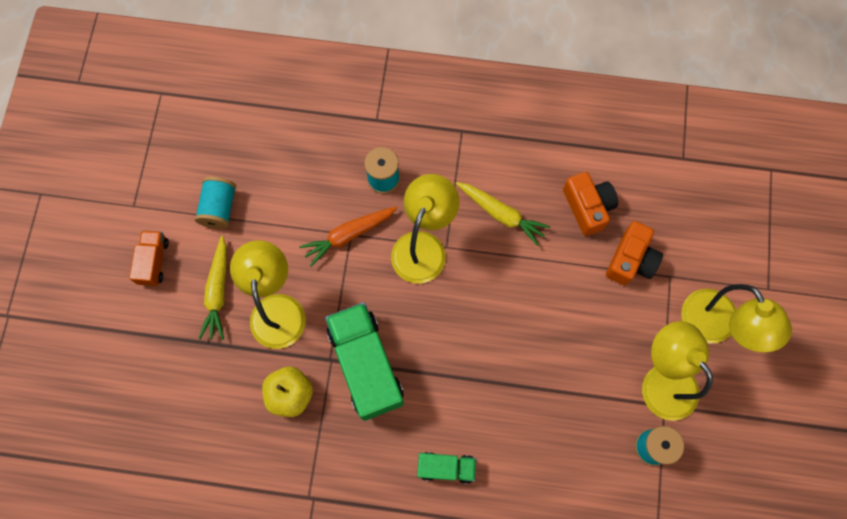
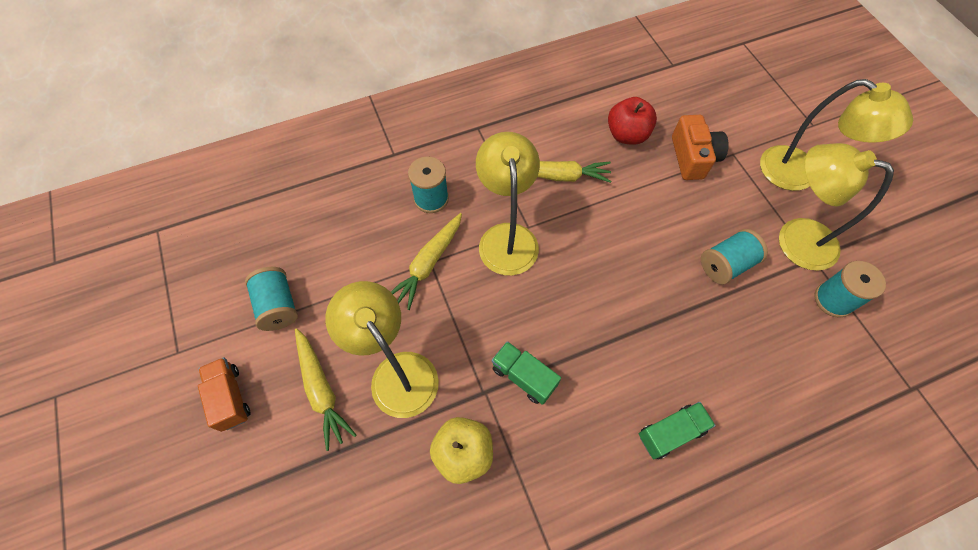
camera: 30 degrees left, 10 degrees down
orange carrot [299,206,397,267] -> yellow carrot [391,213,462,310]
green truck [325,302,404,421] -> green truck [492,341,561,405], size x0.52
orange camera [563,172,618,236] -> red apple [608,97,657,145]
none -> turquoise spool [701,229,768,284]

